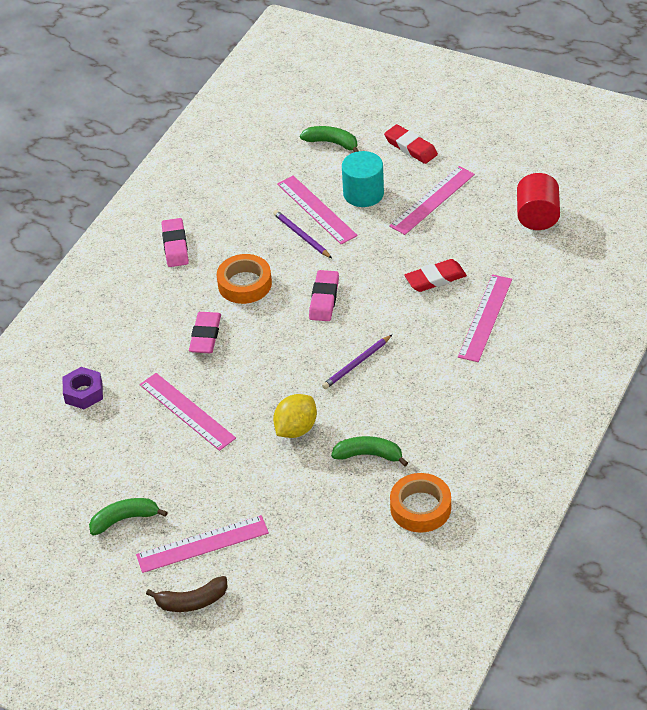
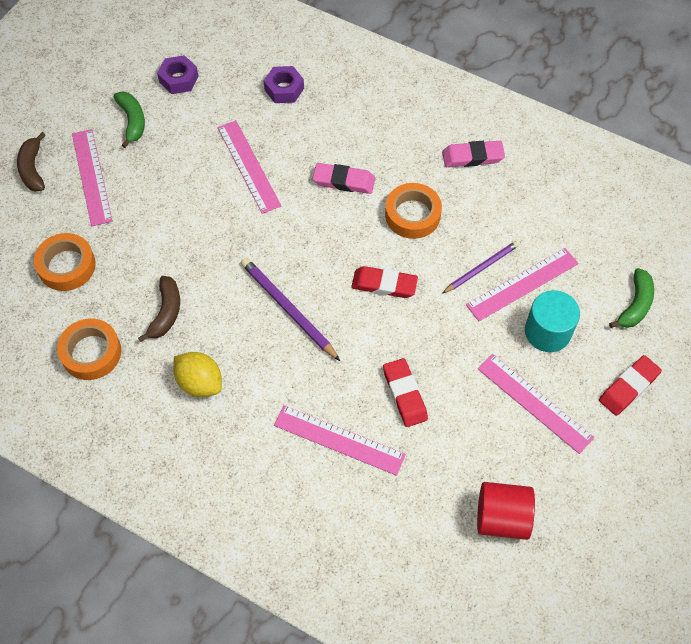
camera: 90 degrees right, 15 degrees up
pink ruler [140,373,236,451] -> pink ruler turned 75 degrees counterclockwise [217,120,281,214]
yellow lemon [273,394,317,438] -> yellow lemon moved to [174,352,222,397]
pink eraser [309,270,339,321] -> red eraser [351,266,418,298]
purple pencil [322,335,392,389] -> purple pencil [241,258,340,361], size x1.50
green banana [331,436,408,466] -> brown banana [138,276,180,342]
none -> orange tape [34,233,96,291]
none -> purple nut [157,55,199,94]

